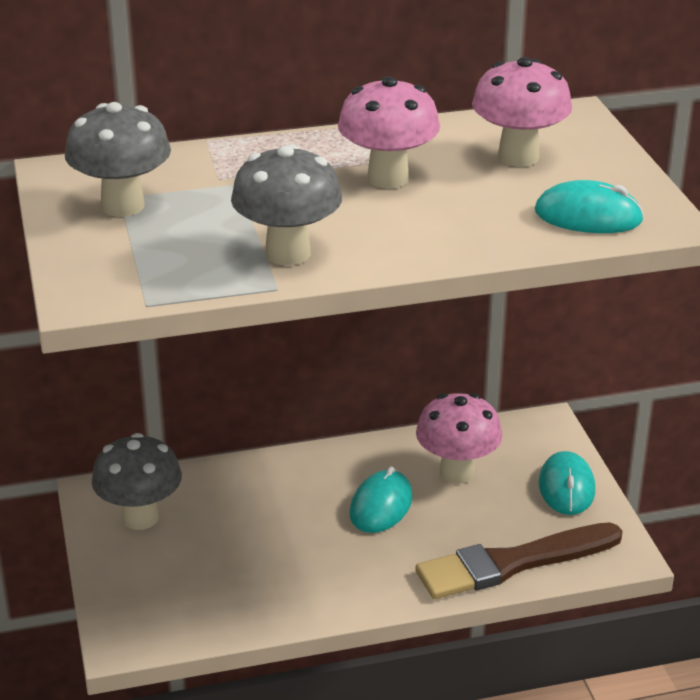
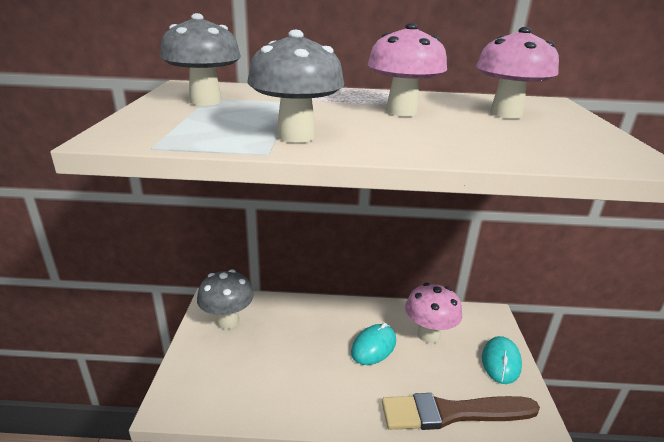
camera: 15 degrees right, 5 degrees down
turquoise mouse [535,180,644,233] -> none

